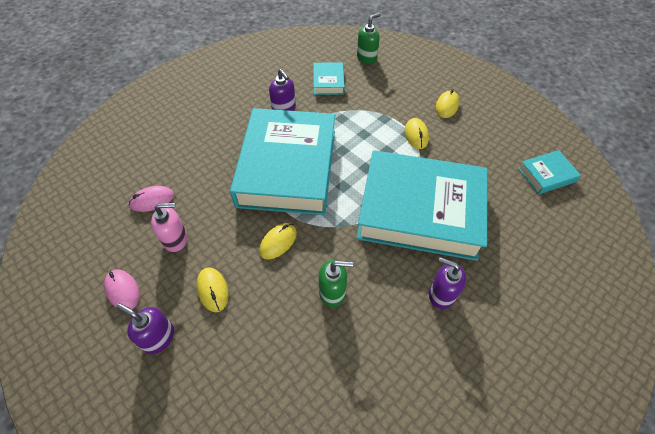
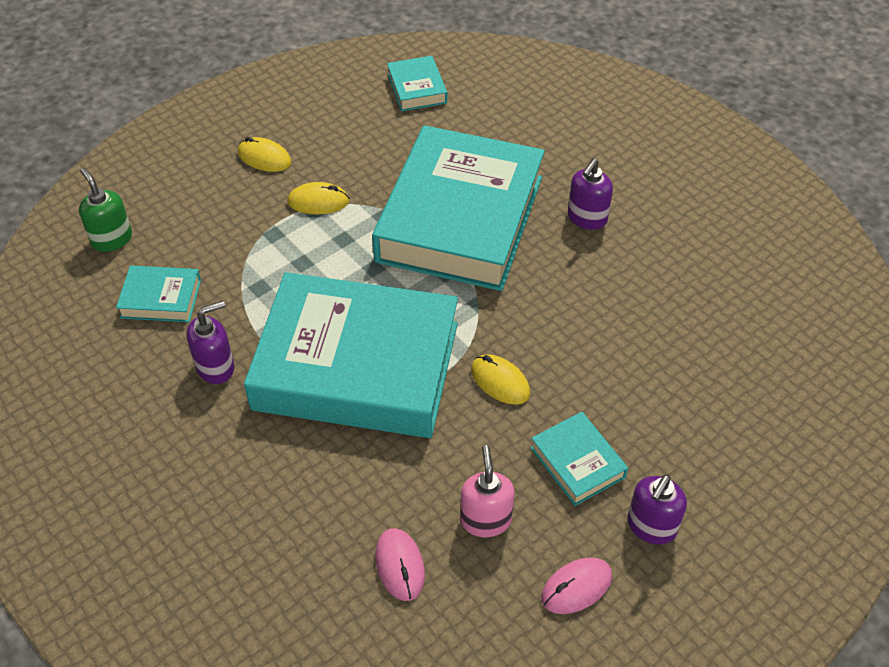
camera: 85 degrees left, 5 degrees down
yellow mouse [197,268,229,312] -> turquoise book [530,412,628,506]
green soap dispenser [319,260,353,307] -> none

